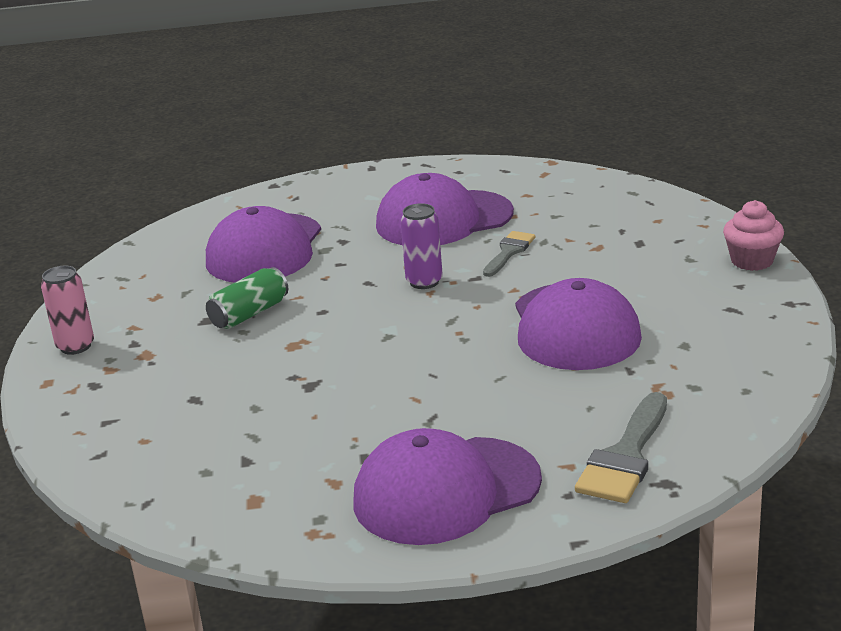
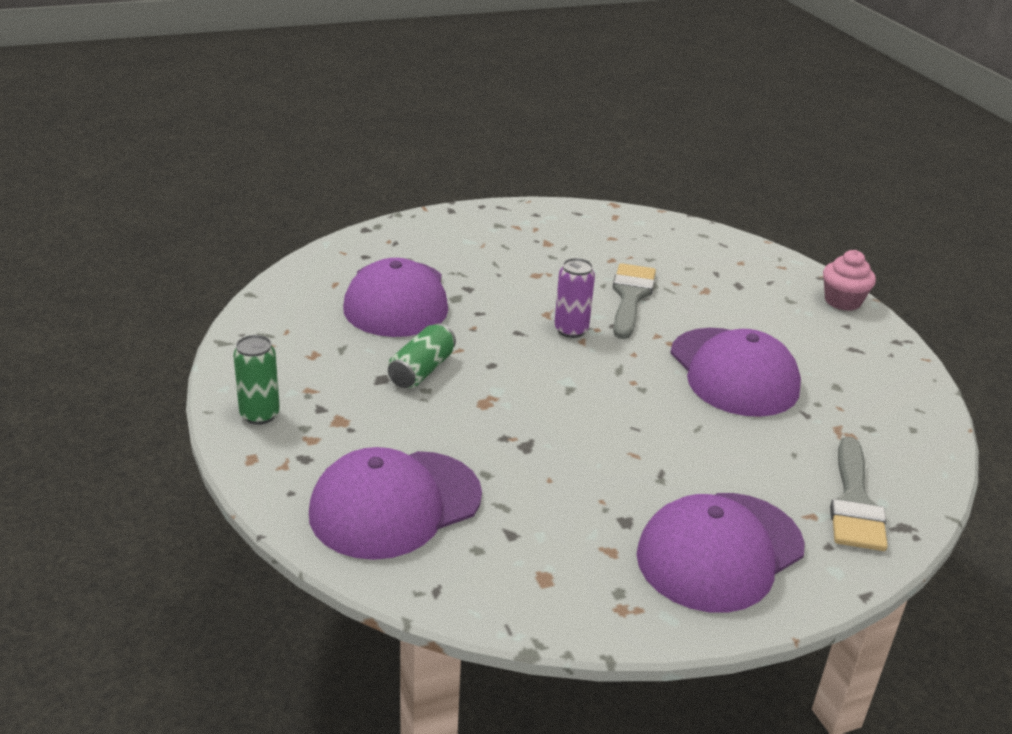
camera: 20 degrees left, 5 degrees up
pink can [41,266,94,355] -> green can [233,335,280,425]
purple cap [376,173,514,245] -> purple cap moved to [309,447,482,560]
grey brush [483,231,536,277] -> grey brush [613,263,656,339], size x1.59

